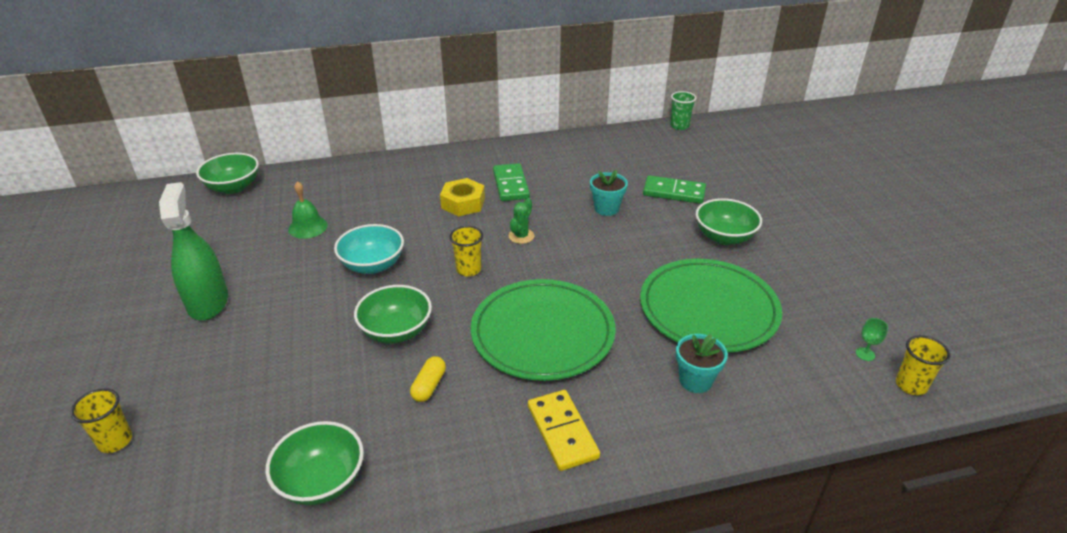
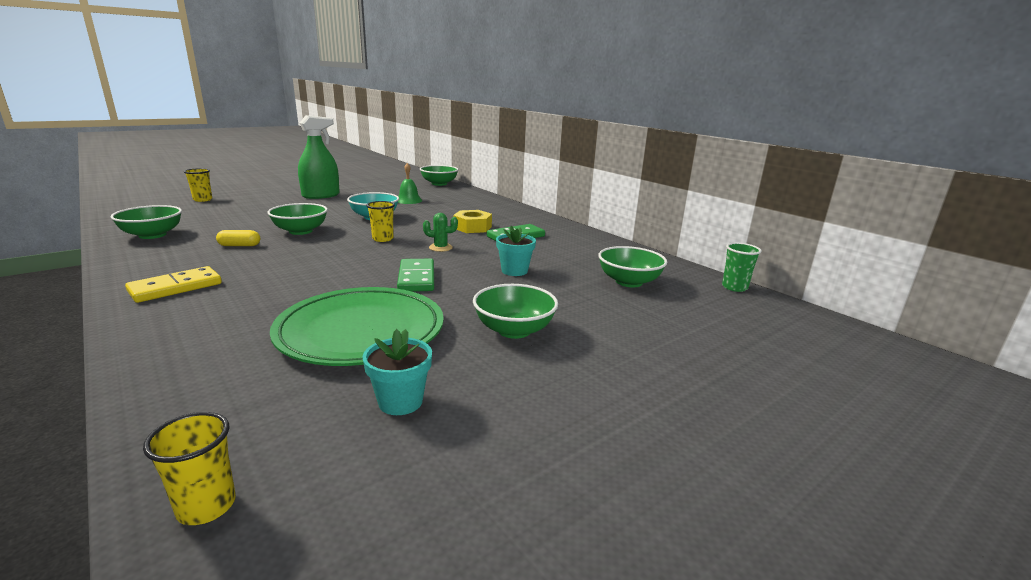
camera: 65 degrees right, 15 degrees down
green plate [471,279,616,381] -> none
green domino [643,175,706,204] -> green domino moved to [397,259,434,292]
turquoise flower pot [676,334,728,393] -> turquoise flower pot moved to [362,329,432,415]
green goblet [856,318,888,361] -> none
none -> green bowl [598,246,667,287]

